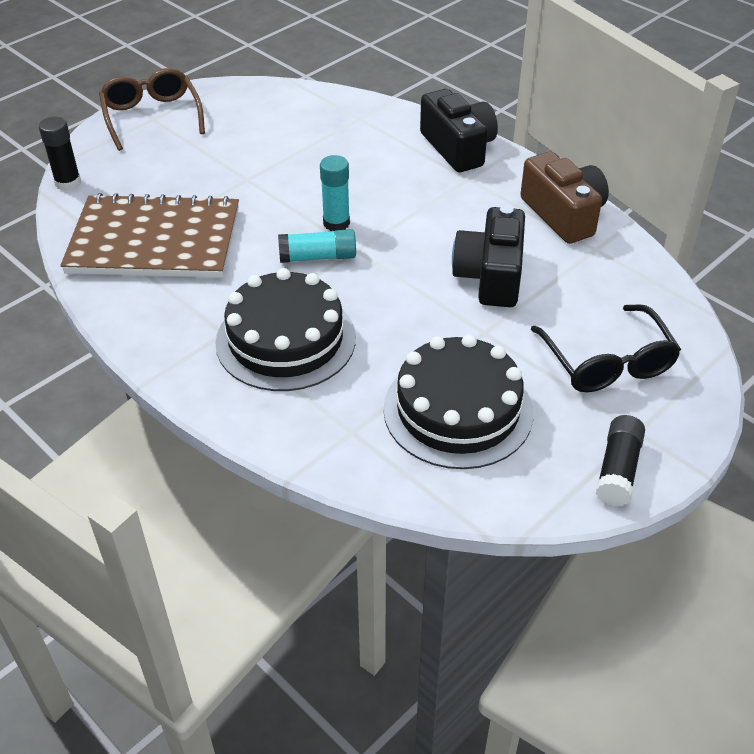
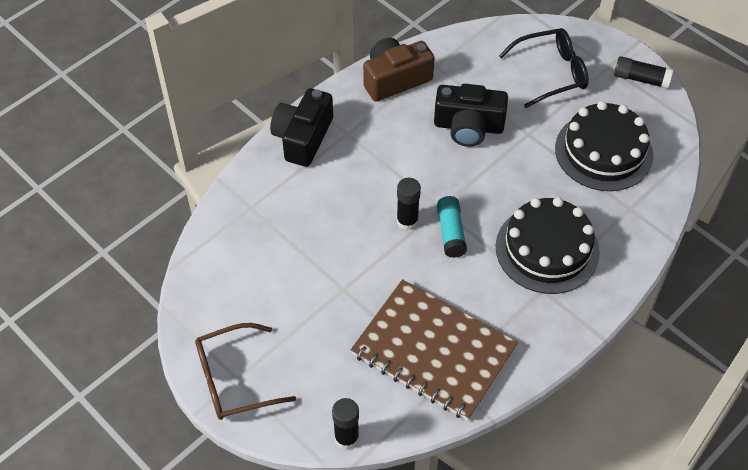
camera: 90 degrees left, 10 degrees up
brown notebook [60,193,239,278] -> brown notebook turned 60 degrees counterclockwise [351,279,518,421]
turquoise glue stick [320,155,350,231] -> black glue stick [396,178,421,230]
black camera [420,89,498,172] -> black camera turned 45 degrees counterclockwise [270,88,333,167]

